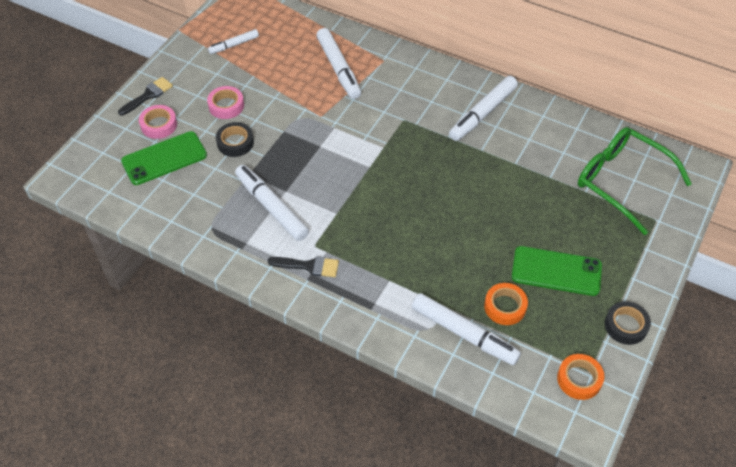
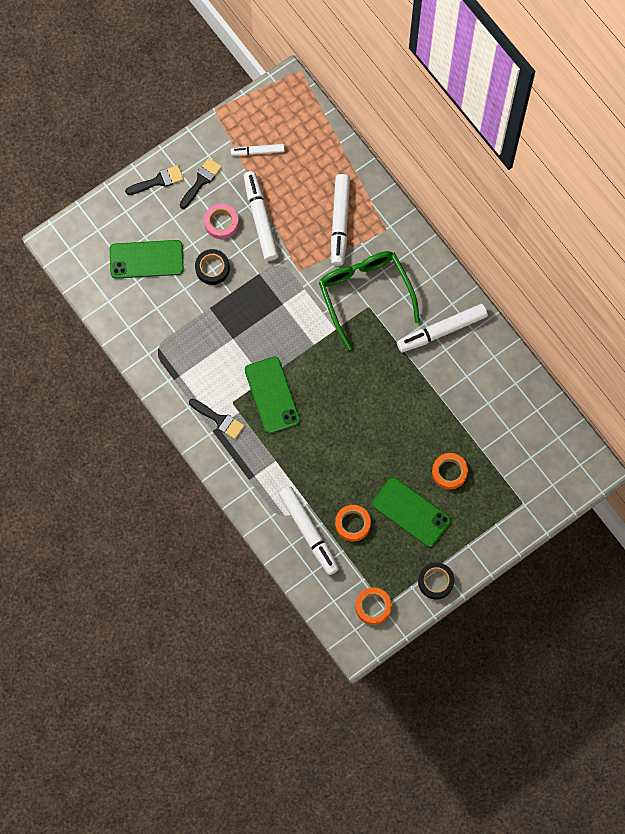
camera: 25 degrees right, 20 degrees up
pink tape [139,105,177,139] -> none
white marker [235,165,309,241] -> white marker moved to [244,171,279,261]
green glasses [578,127,692,235] -> green glasses moved to [319,251,420,350]
none -> black brush [180,158,222,209]
none -> green phone [245,357,300,433]
none -> orange tape [432,453,468,490]

